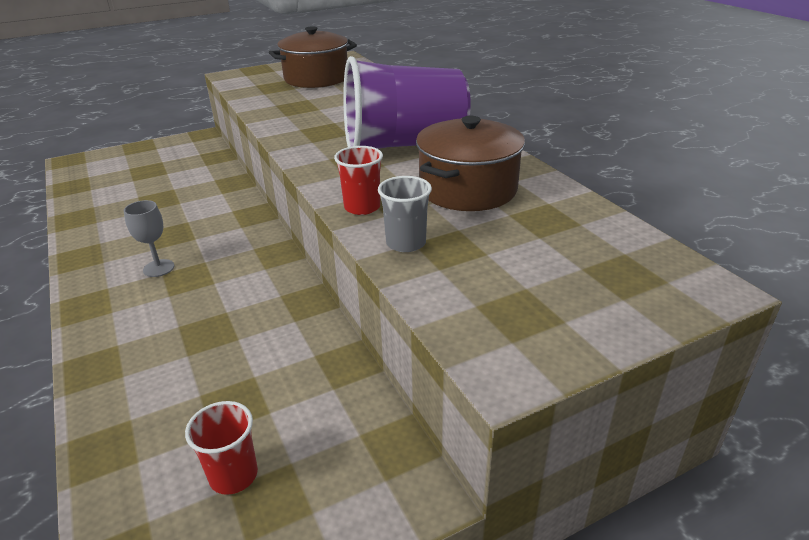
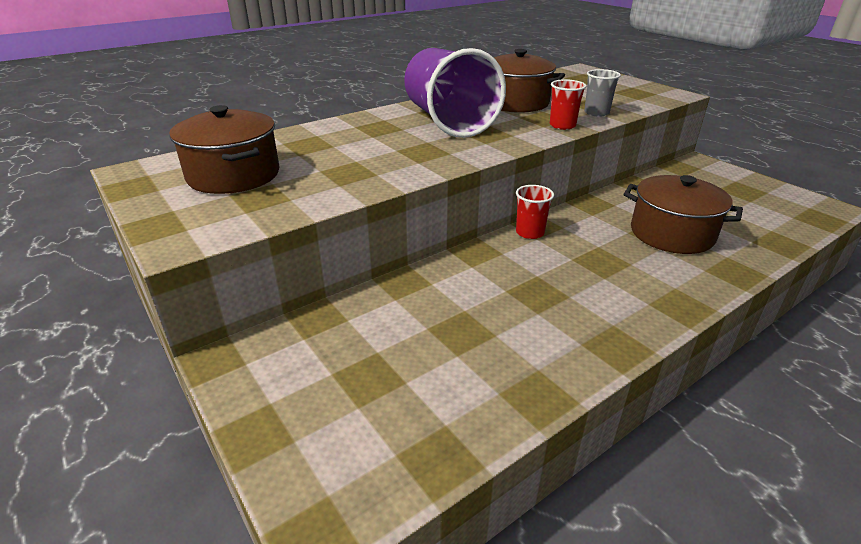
camera: 100 degrees left, 0 degrees up
grey goblet [124,200,174,277] -> none
red cup [185,401,258,495] -> red cup moved to [516,185,554,239]
none -> brown pot [624,175,743,254]

